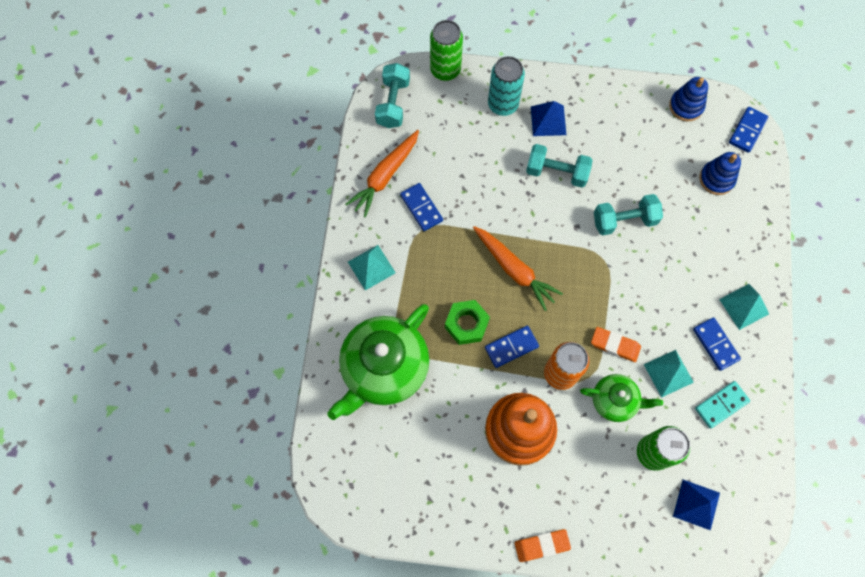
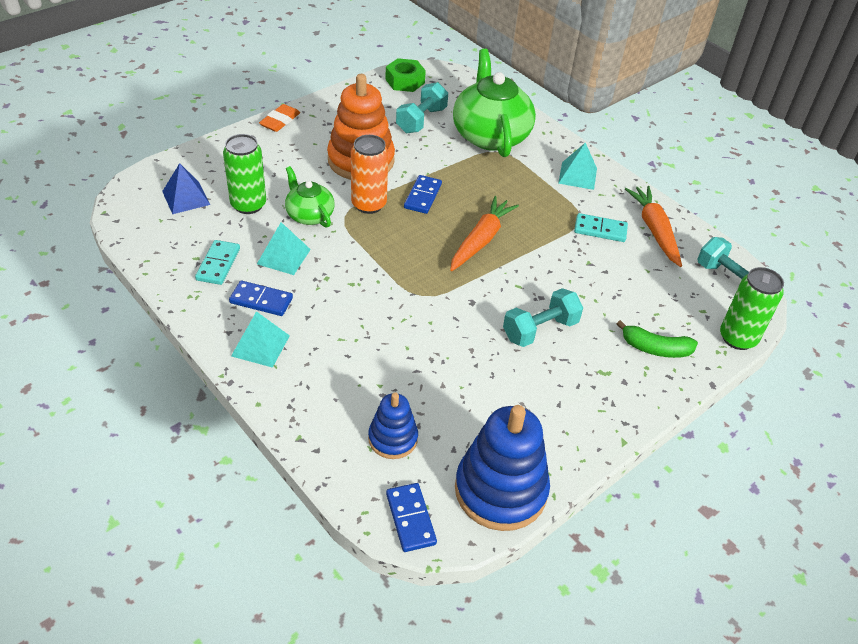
camera: 130 degrees right, 25 degrees down
blue domino [400,183,443,231] -> turquoise domino [574,213,628,242]
green nut [445,300,490,345] -> green nut moved to [385,58,426,92]
orange carrot [473,226,563,311] -> orange carrot turned 120 degrees clockwise [450,196,519,271]
turquoise can [488,56,525,116] -> green banana [617,320,698,358]
blue pyramid [531,101,566,136] -> none
green teapot [580,374,663,422] -> green teapot turned 90 degrees clockwise [285,166,335,228]
orange eraser [591,327,641,362] -> none
turquoise dumbbell [594,194,663,235] -> turquoise dumbbell moved to [396,82,448,133]
blue stacking toy [669,77,708,121] -> blue stacking toy [455,405,550,531], size x1.80

